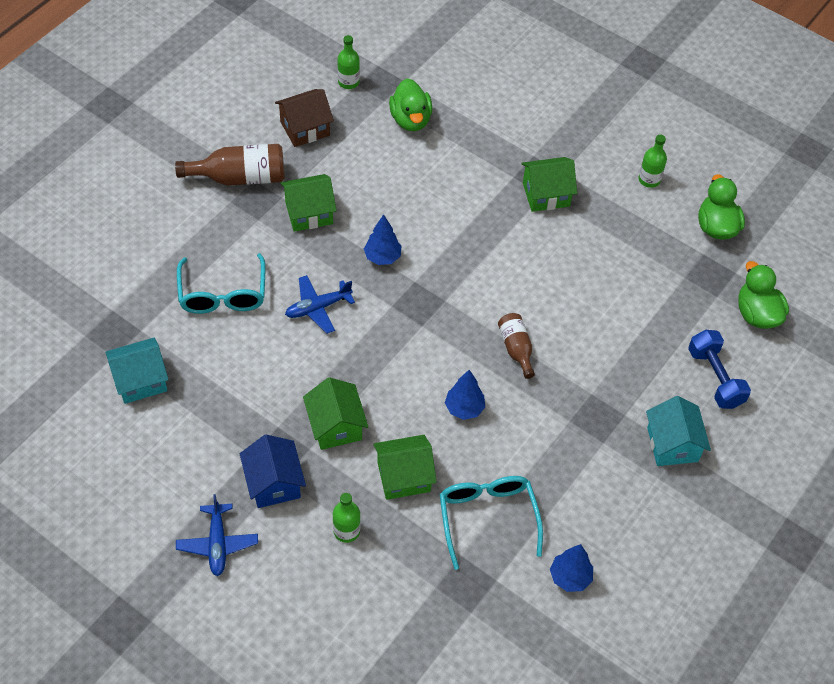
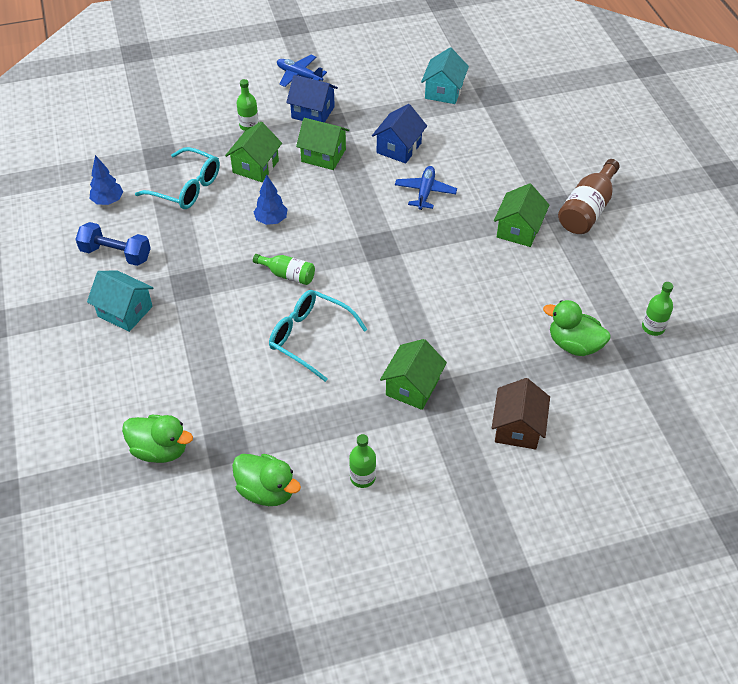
camera: 130 degrees right, 5 degrees down
turquoise glasses [177,253,265,314] -> turquoise glasses moved to [269,290,368,382]
brown house [275,89,334,147] -> brown house moved to [492,378,550,450]
blue tree [364,214,401,265] -> none
brown bottle [498,313,535,379] -> green bottle [253,254,315,285]
blue dumbbell [688,330,751,409] -> blue dumbbell moved to [75,222,151,266]
none -> blue house [372,104,427,164]

